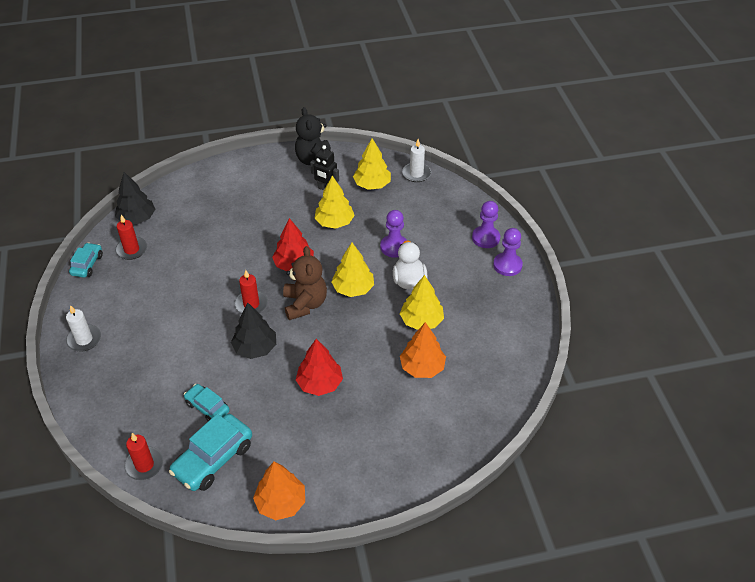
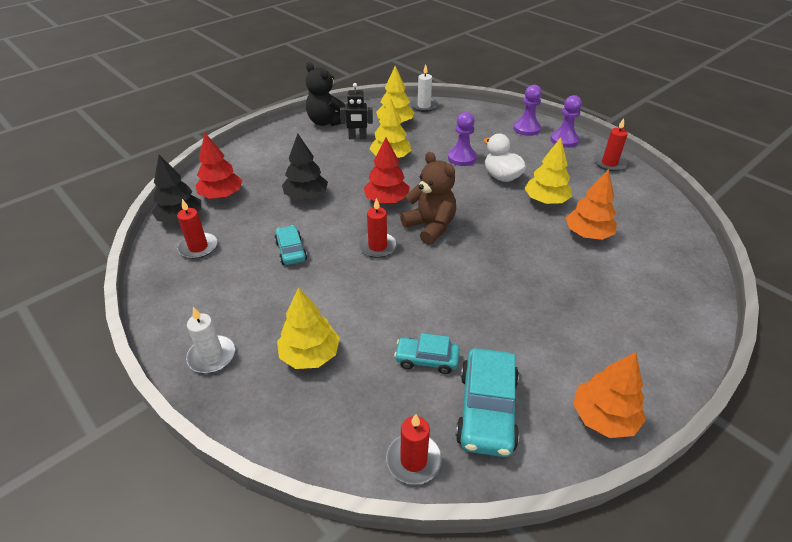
camera: 30 degrees left, 5 degrees down
turquoise car [69,243,103,278] -> turquoise car moved to [275,225,307,265]
black tree [231,303,276,359] -> black tree moved to [282,134,328,199]
red tree [296,339,343,396] -> red tree moved to [196,133,242,199]
yellow tree [331,243,374,297] -> yellow tree moved to [277,288,340,369]
none -> red candle [594,118,628,171]

